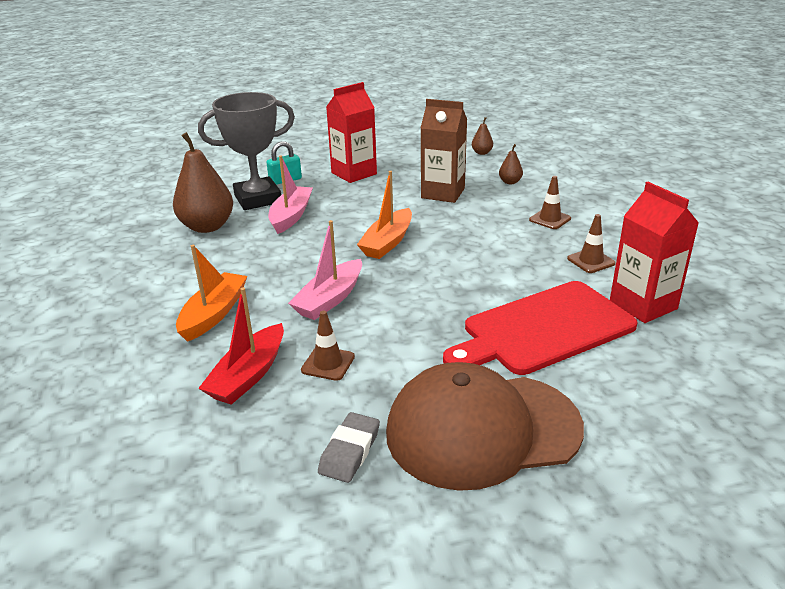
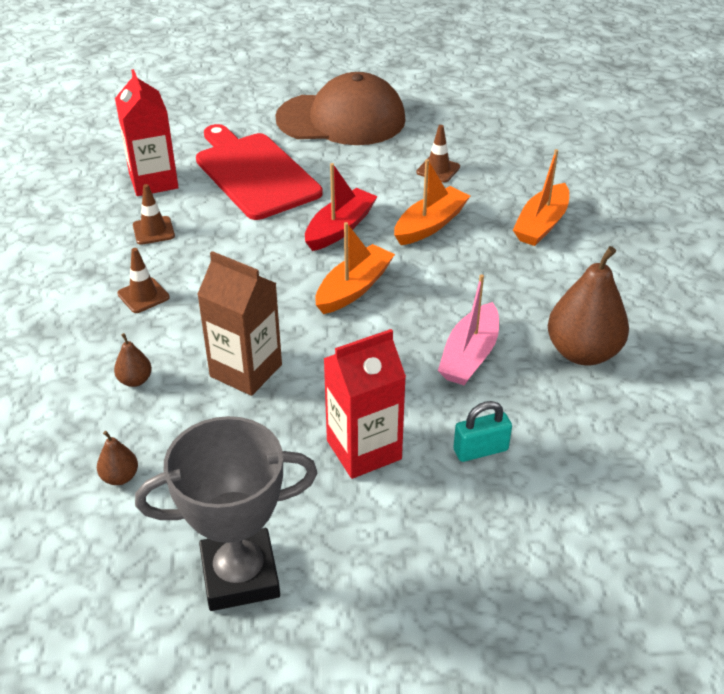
camera: 170 degrees left, 10 degrees up
grey trophy [198,92,295,210] -> grey trophy moved to [135,416,317,611]
red boat [198,287,284,405] -> red boat moved to [305,163,378,251]
pink boat [288,220,362,320] -> orange boat [394,159,470,245]
grey eraser [318,412,380,483] -> none
red cutting board [443,281,638,375] -> red cutting board turned 105 degrees counterclockwise [196,124,323,220]

